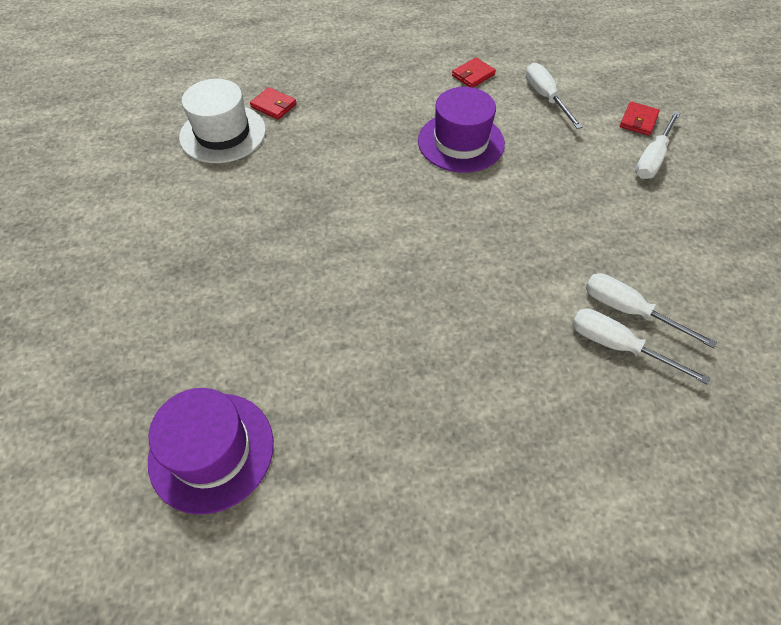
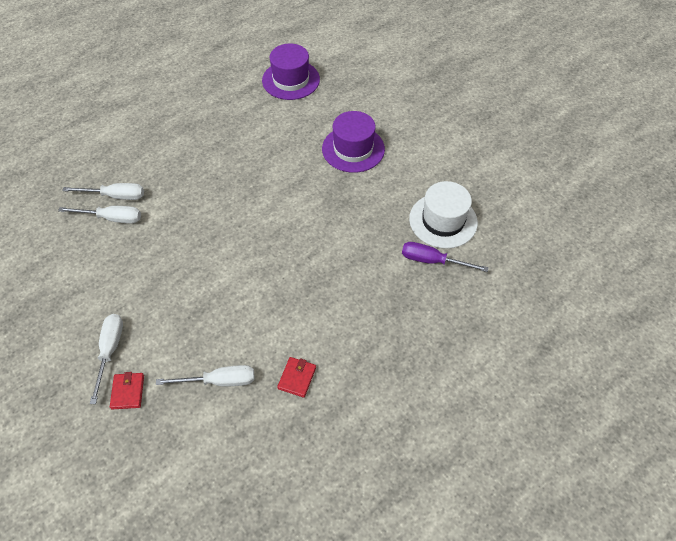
camera: 150 degrees right, 0 degrees up
red wallet [250,87,297,120] -> purple screwdriver [402,242,489,272]
purple hat [418,87,505,173] -> purple hat moved to [322,111,385,173]
white screwdriver [526,63,583,129] -> white screwdriver turned 45 degrees counterclockwise [156,365,255,387]

